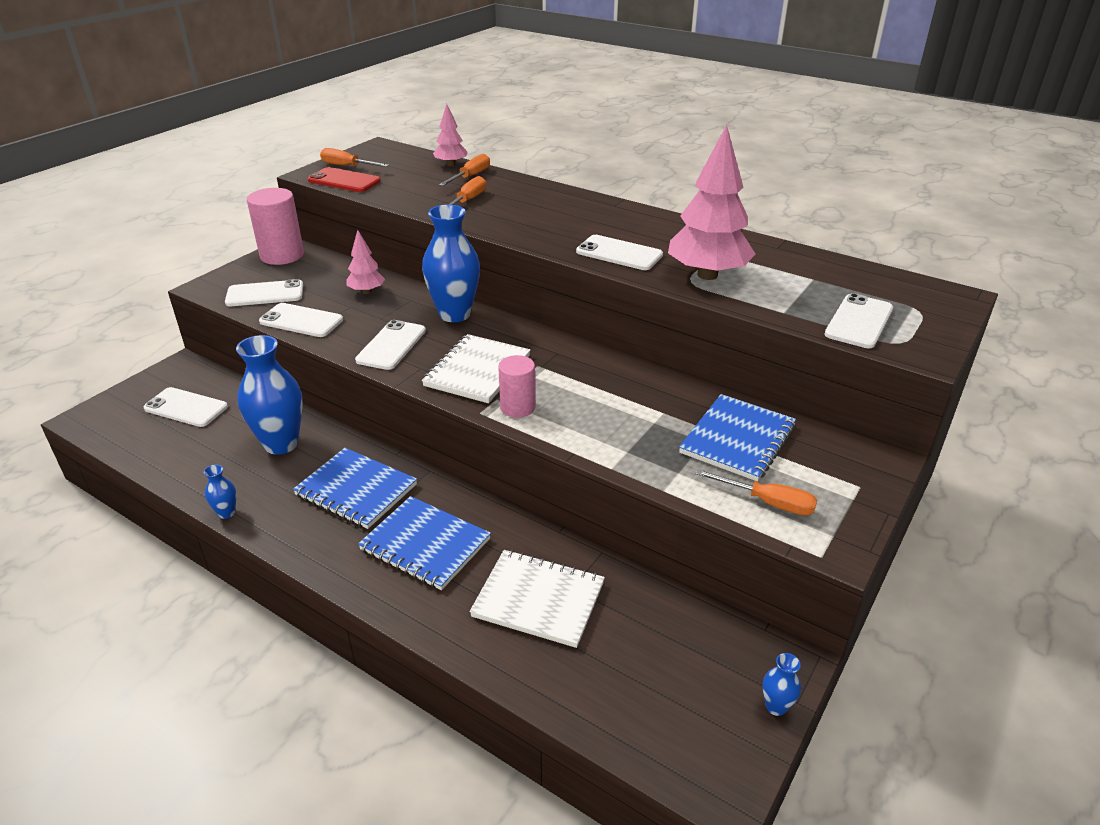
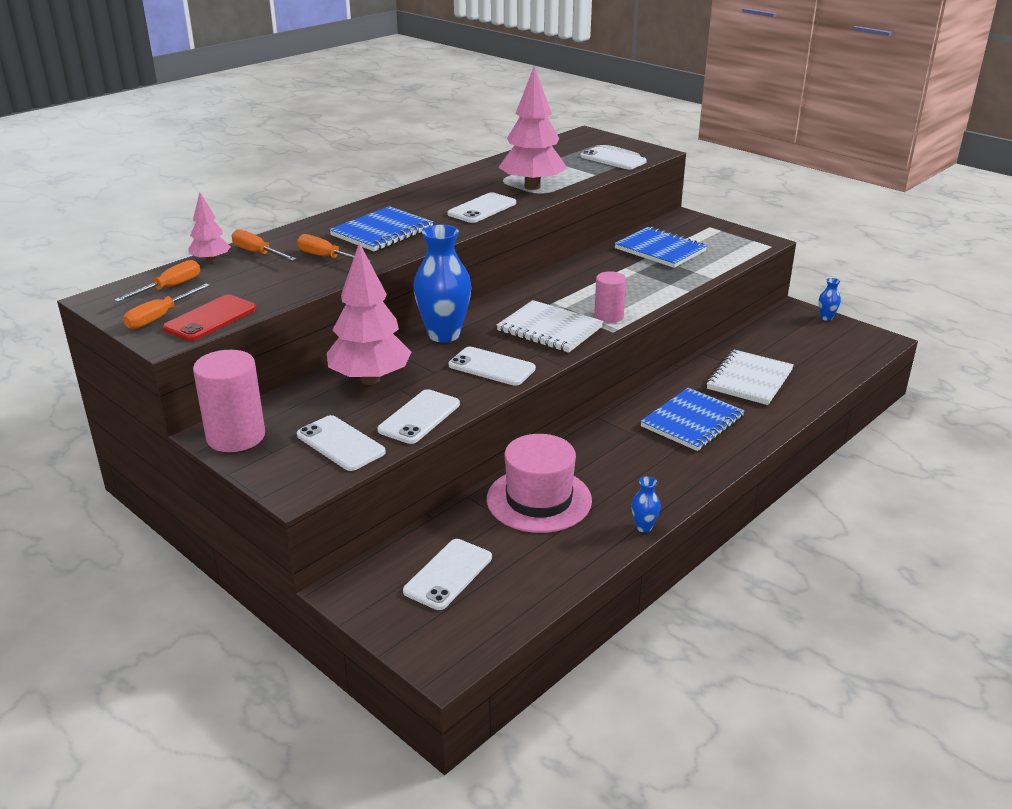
camera: 80 degrees left, 5 degrees down
white phone [225,279,303,306] -> white phone turned 45 degrees counterclockwise [297,415,386,471]
blue vase [236,335,303,455] -> pink hat [487,434,592,533]
blue notebook [293,448,417,529] -> blue notebook moved to [329,206,434,251]
pink tree [347,230,385,294] -> pink tree [327,243,412,385], size x1.92
orange screwdriver [695,469,817,516] -> orange screwdriver moved to [114,260,200,302]

